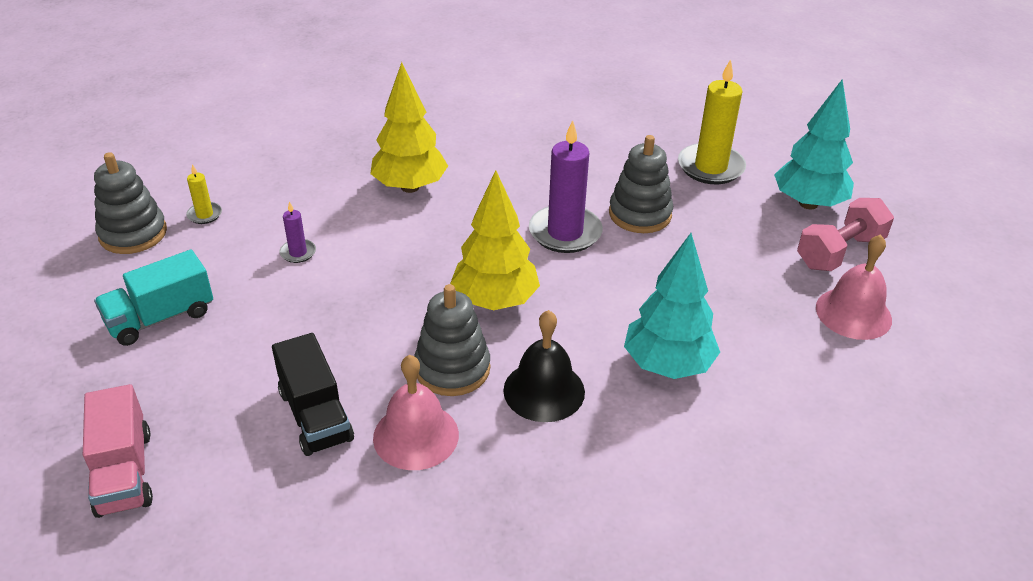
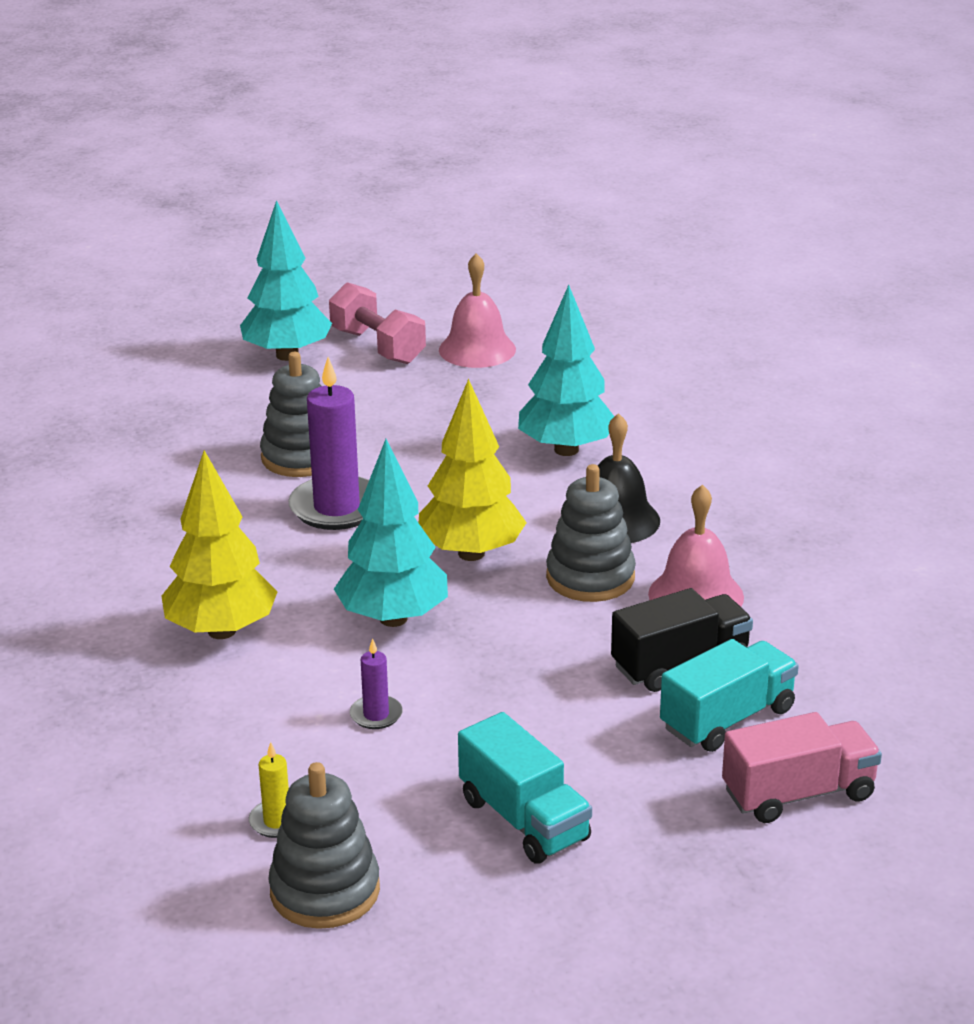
camera: 90 degrees left, 10 degrees down
yellow candle [678,59,746,184] -> none
none -> turquoise tree [334,439,448,627]
none -> turquoise truck [660,639,799,752]

